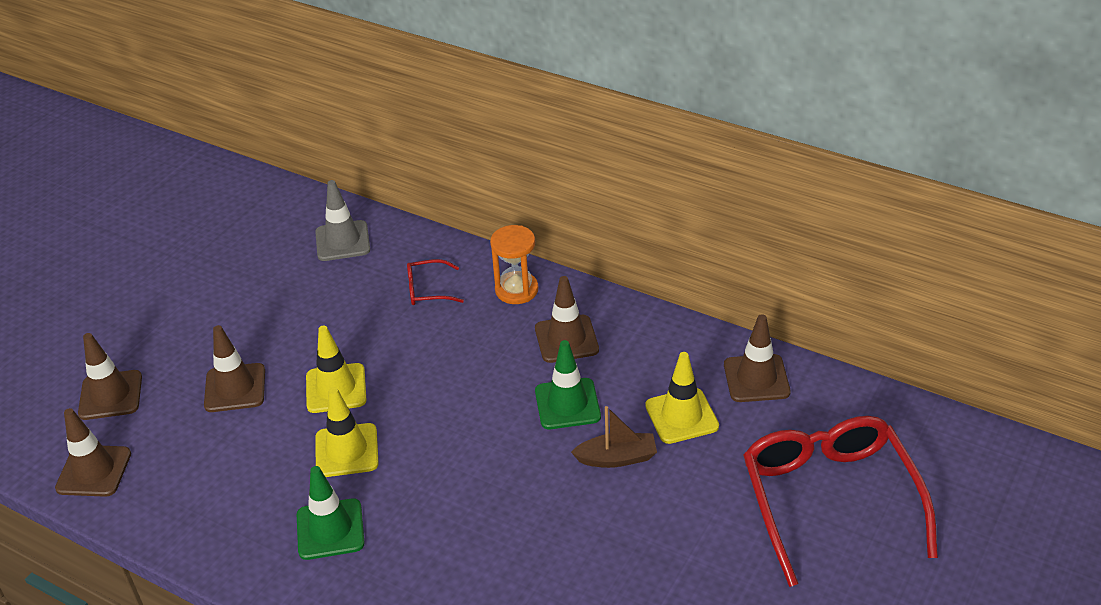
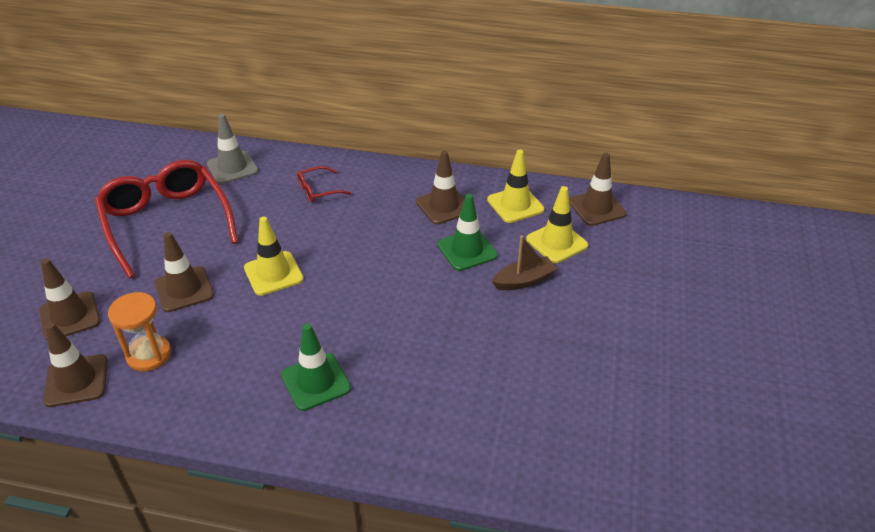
camera: 20 degrees left, 0 degrees up
yellow traffic cone [315,387,379,477] -> yellow traffic cone moved to [487,150,544,223]
orange hourglass [490,225,538,304] -> orange hourglass moved to [108,292,171,371]
red glasses [743,416,938,587] -> red glasses moved to [95,160,238,278]

